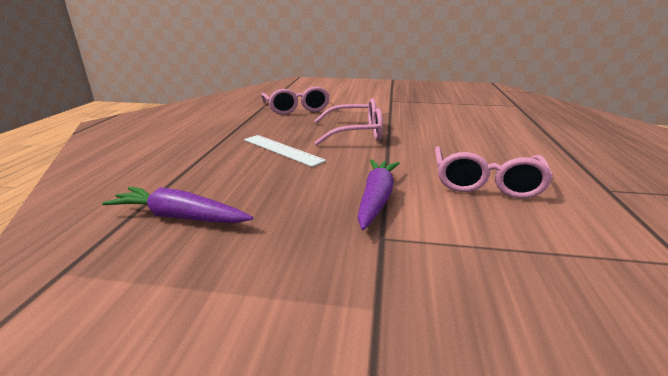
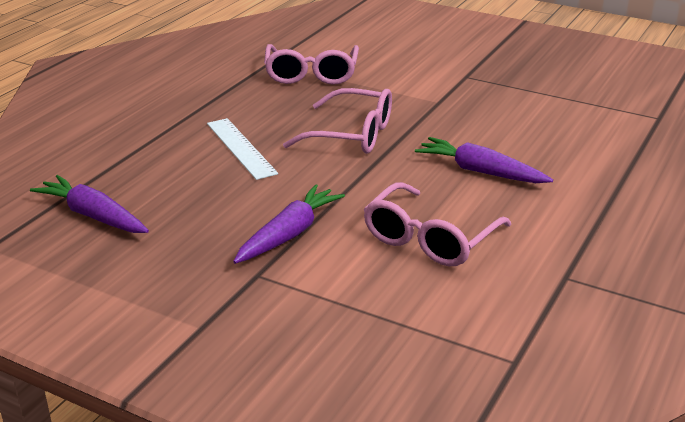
camera: 20 degrees right, 5 degrees up
none -> purple carrot [415,137,553,183]

